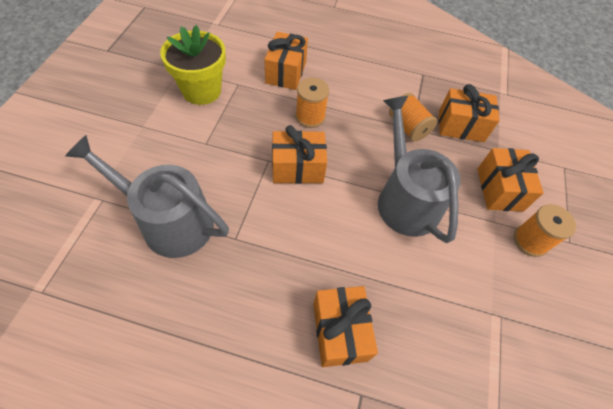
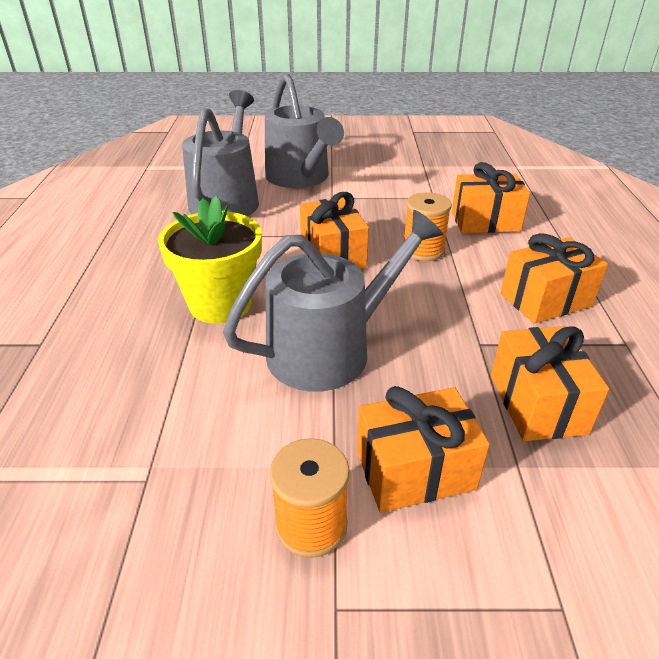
camera: 80 degrees right, 20 degrees down
yellow flower pot [160,25,226,105] -> yellow flower pot moved to [158,196,262,324]
orange gift [313,286,378,367] -> orange gift moved to [500,233,608,324]
orange spool [389,93,437,142] -> none
none -> grey watering can [265,73,344,188]

